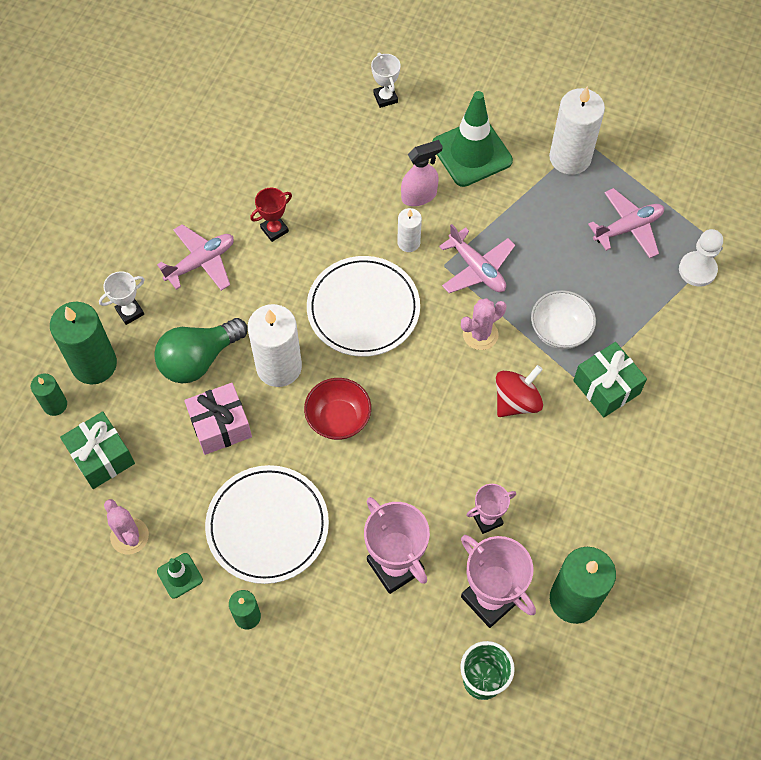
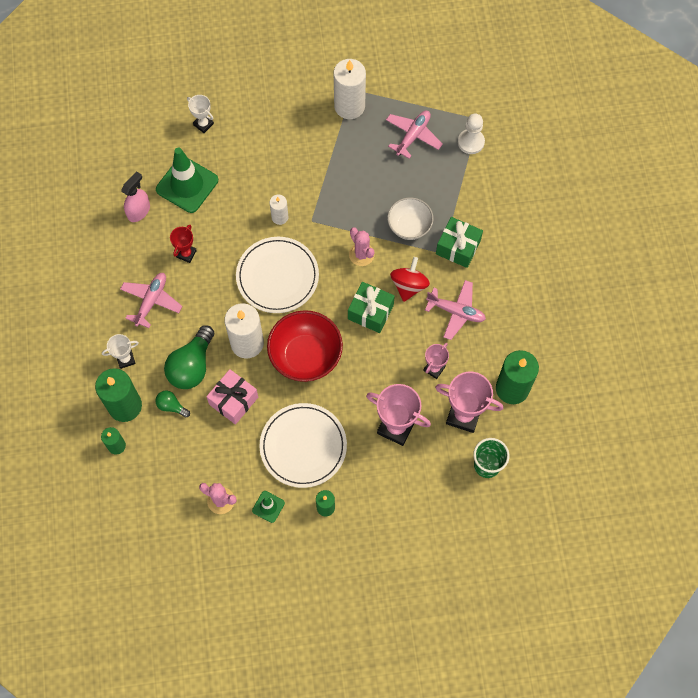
camera: 30 degrees left, 5 degrees up
green gift [60,411,135,489] -> green gift moved to [348,282,395,333]
white trophy [99,271,145,325] -> white trophy turned 45 degrees clockwise [102,334,139,369]
red bowl [304,378,371,440] -> red bowl [267,310,343,382], size x1.56
pink spray bottle [401,140,443,206] -> pink spray bottle moved to [121,171,150,222]
green traffic cone [432,91,513,187] -> green traffic cone moved to [156,148,218,213]
pink plane [439,224,515,293] -> pink plane moved to [425,280,486,340]
pink cactus [461,298,506,350] -> pink cactus turned 60 degrees counterclockwise [349,227,375,266]
none -> green light bulb [155,391,190,418]

